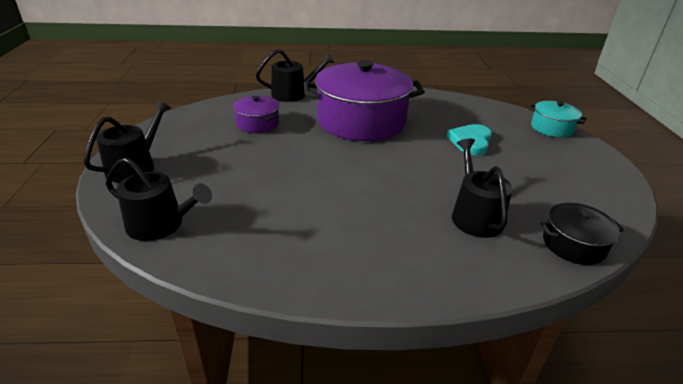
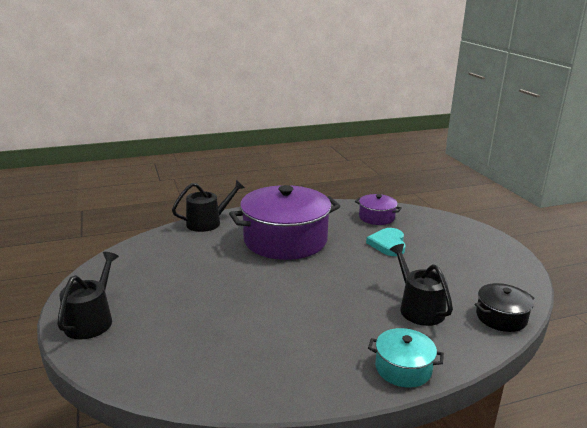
camera: 15 degrees left, 10 degrees down
black watering can [106,157,212,241] -> none
purple pot [233,95,279,133] -> purple pot moved to [355,194,402,225]
turquoise pot [528,101,587,138] -> turquoise pot moved to [368,328,444,388]

